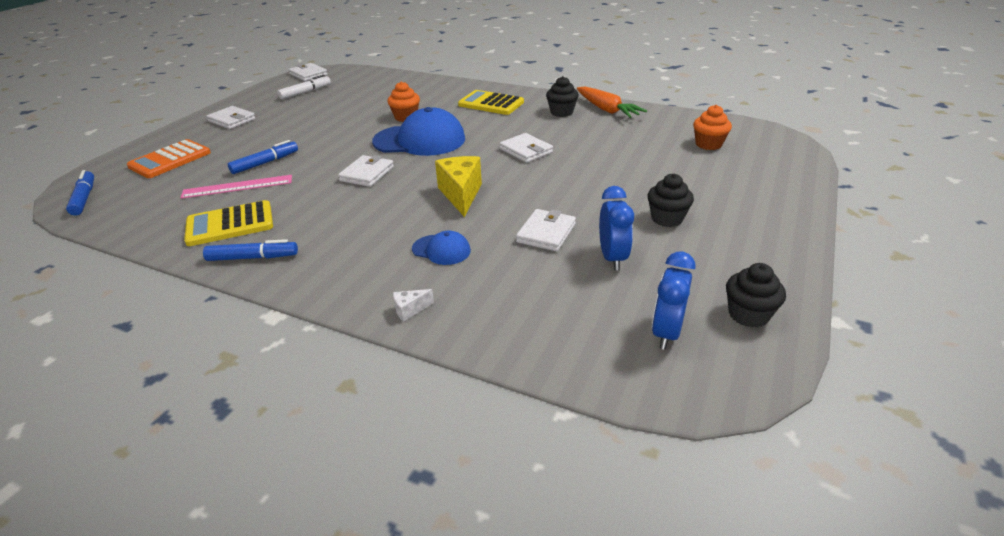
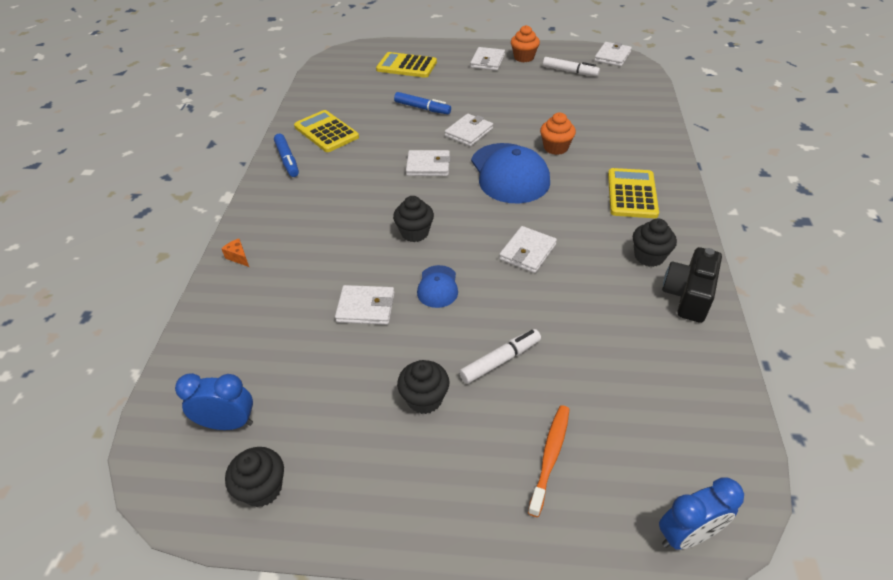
camera: 70 degrees right, 10 degrees up
blue marker [66,170,94,216] -> none
orange calculator [127,139,211,178] -> yellow calculator [376,52,437,78]
pink ruler [180,175,292,199] -> none
white cheese [393,289,434,322] -> orange cheese [221,239,249,267]
blue cap [412,231,471,265] -> blue cap moved to [417,265,458,308]
yellow cheese [435,156,482,217] -> black cupcake [393,196,434,242]
orange carrot [577,86,647,118] -> black camera [662,247,722,323]
blue clock [599,186,634,270] -> blue clock moved to [659,478,744,550]
orange cupcake [693,105,732,150] -> orange cupcake moved to [511,25,540,62]
none -> white wallet [445,114,493,146]
none -> white marker [459,329,541,384]
none -> orange toothbrush [528,405,570,517]

